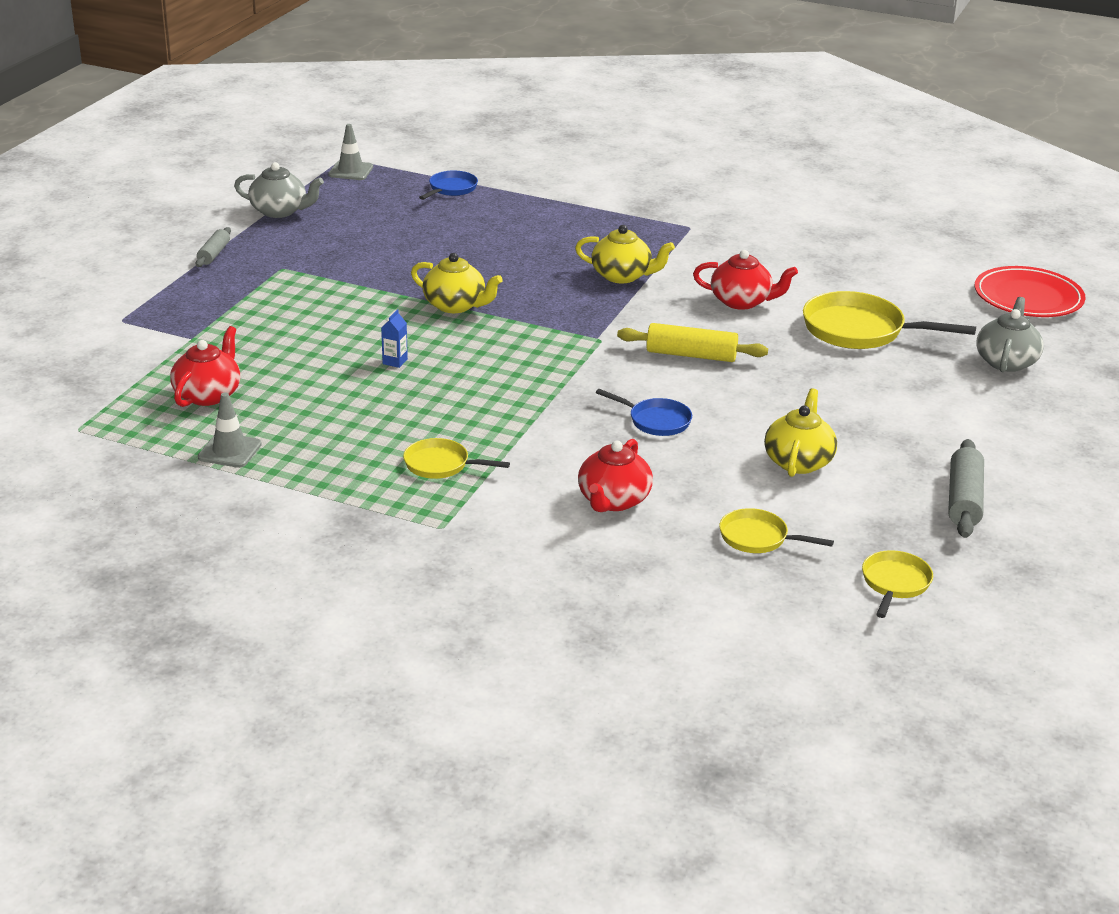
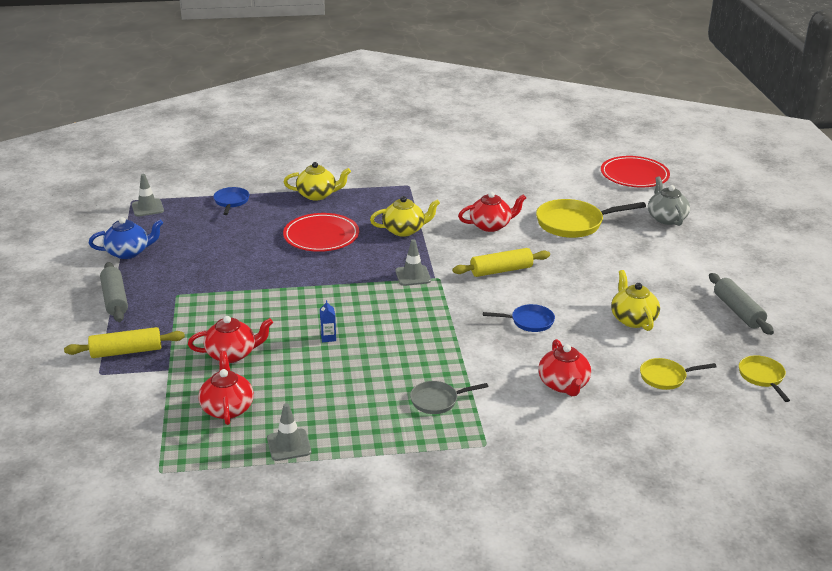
camera: 30 degrees left, 0 degrees up
grey rolling pin [195,227,231,267] -> grey rolling pin [100,262,128,322], size x1.60
grey teapot [234,162,324,218] -> blue teapot [89,217,163,259]
yellow pan [403,438,510,479] -> grey pan [410,381,488,414]
yellow teapot [411,253,503,313] -> yellow teapot moved to [284,162,351,201]
none -> yellow rolling pin [64,327,185,358]
none -> red teapot [188,316,273,363]
none -> red plate [283,213,359,252]
none -> grey traffic cone [395,239,431,286]

